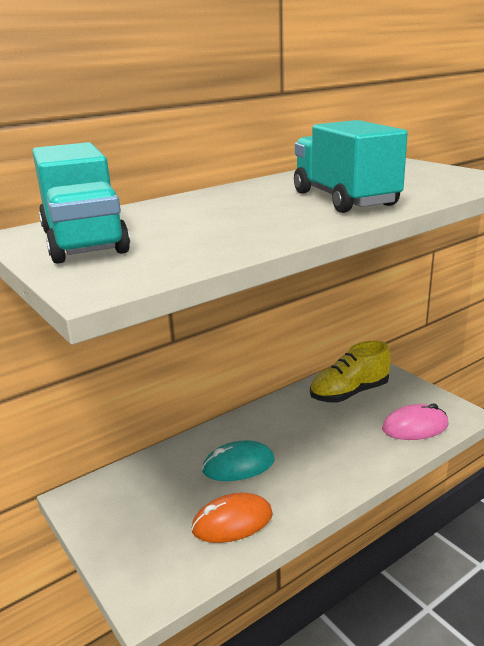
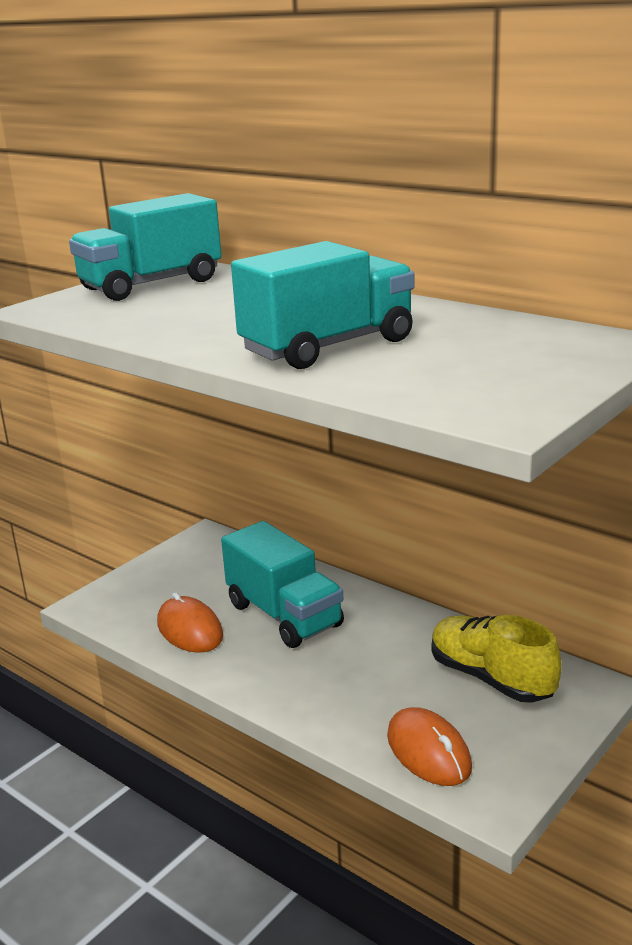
camera: 75 degrees right, 0 degrees up
turquoise mouse [202,440,275,481] -> turquoise truck [221,521,344,648]
pink mouse [382,404,449,440] -> orange mouse [387,707,472,786]

